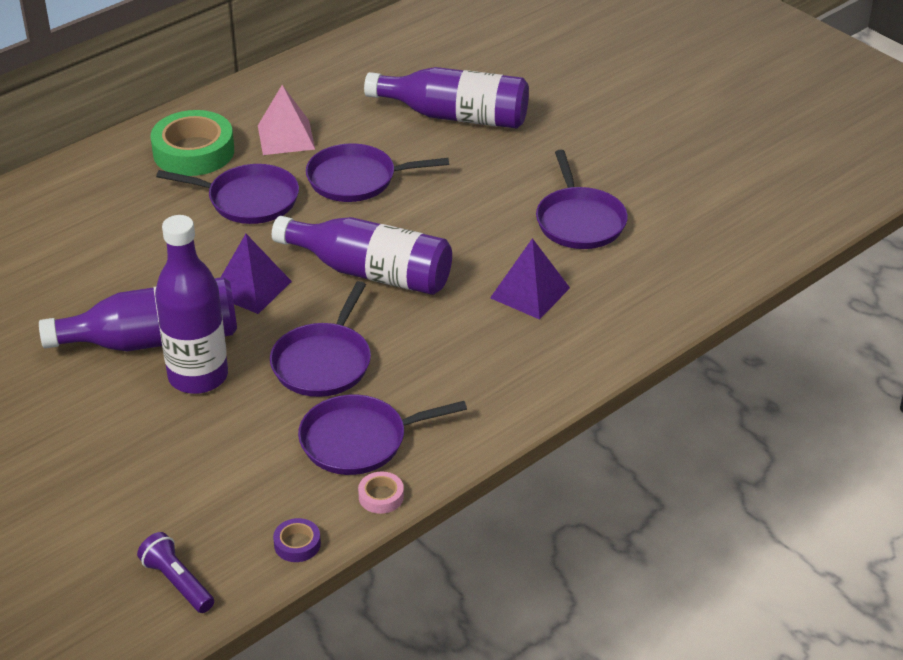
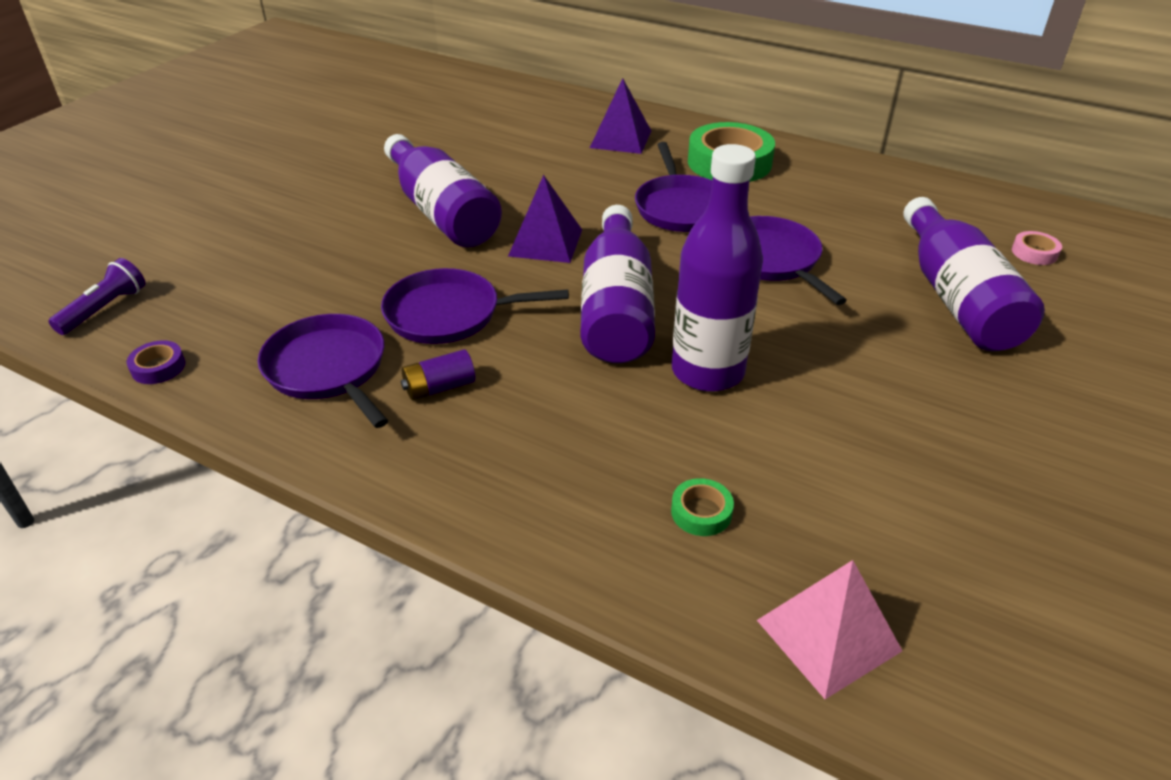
camera: 70 degrees right, 0 degrees up
purple bottle [155,215,228,394] -> purple bottle moved to [672,144,763,392]
pink pyramid [258,85,315,155] -> pink pyramid moved to [757,560,902,699]
pink tape [358,472,404,514] -> pink tape moved to [1012,231,1062,265]
purple pyramid [490,238,570,320] -> purple pyramid moved to [590,78,651,154]
purple pan [536,150,628,249] -> none
none -> purple battery [401,349,475,400]
none -> green tape [671,478,734,536]

